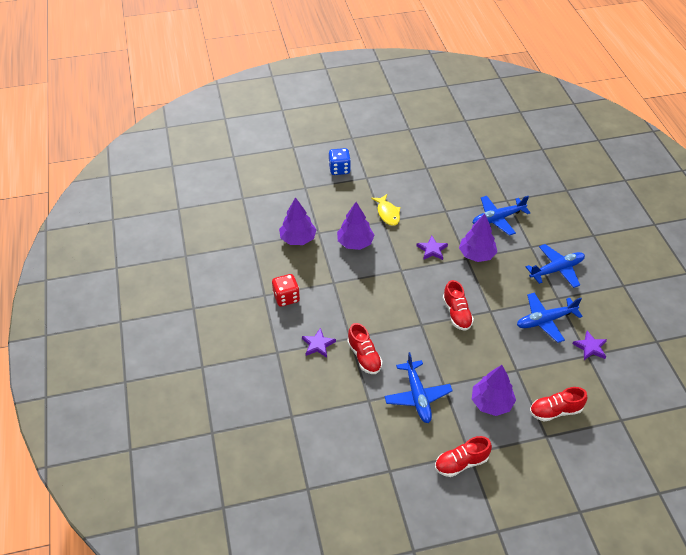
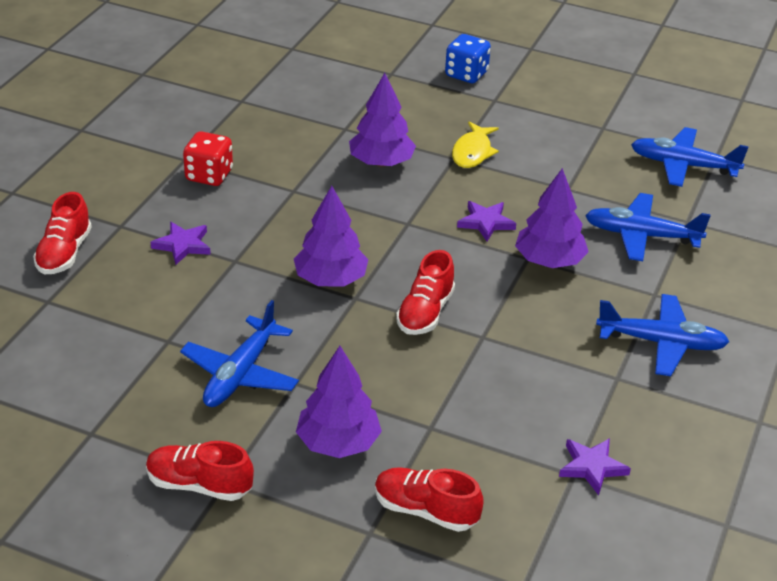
camera: 35 degrees right, 10 degrees down
purple tree [279,197,317,245] -> purple tree moved to [294,186,369,286]
red shoe [347,323,382,374] -> red shoe moved to [33,192,92,274]
blue plane [517,293,583,343] -> blue plane moved to [631,127,749,187]

